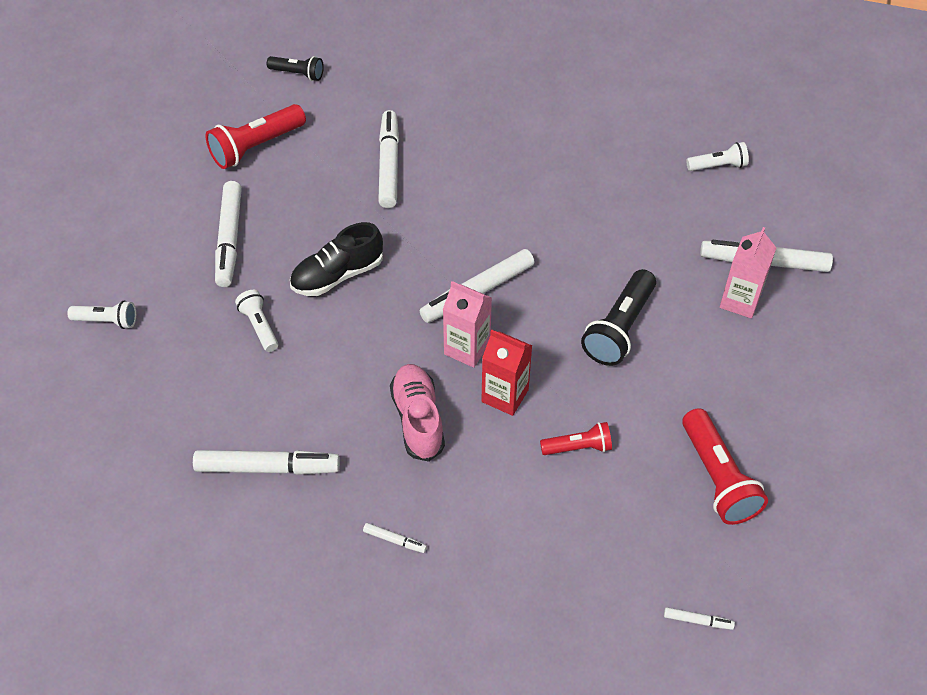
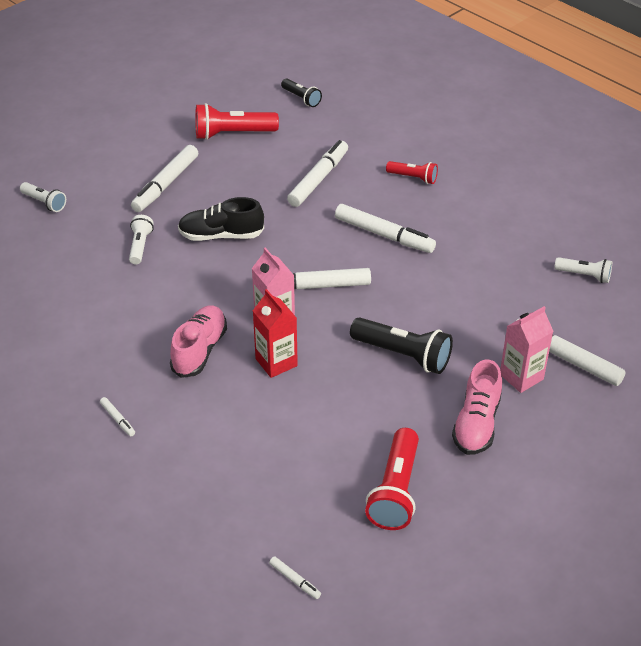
camera: 30 degrees right, 10 degrees down
white marker [193,450,340,475] -> white marker moved to [335,204,436,253]
red flashlight [540,422,612,455] -> red flashlight moved to [386,161,438,184]
black flashlight [581,269,656,366] -> black flashlight turned 120 degrees counterclockwise [350,317,453,374]
none -> pink shoe [452,360,502,455]

